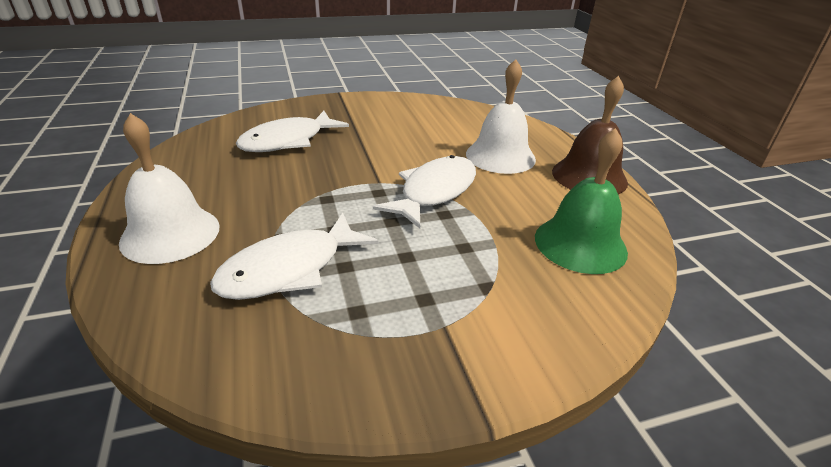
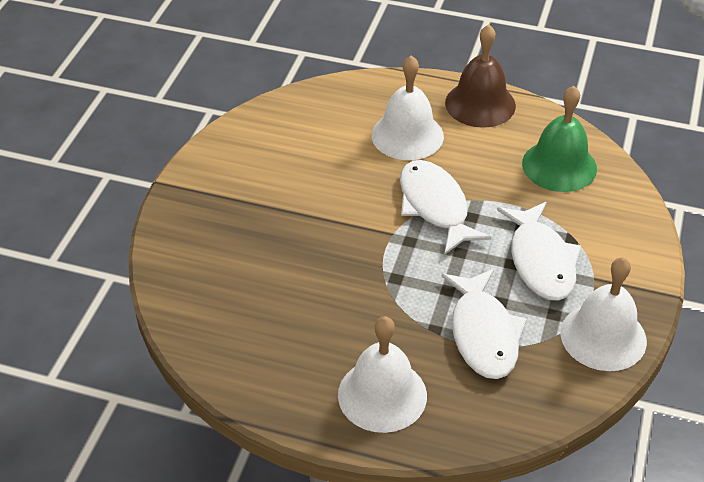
camera: 55 degrees left, 10 degrees up
white fish [236,111,349,152] -> white fish moved to [497,202,581,301]
none -> white bell [560,257,647,371]

